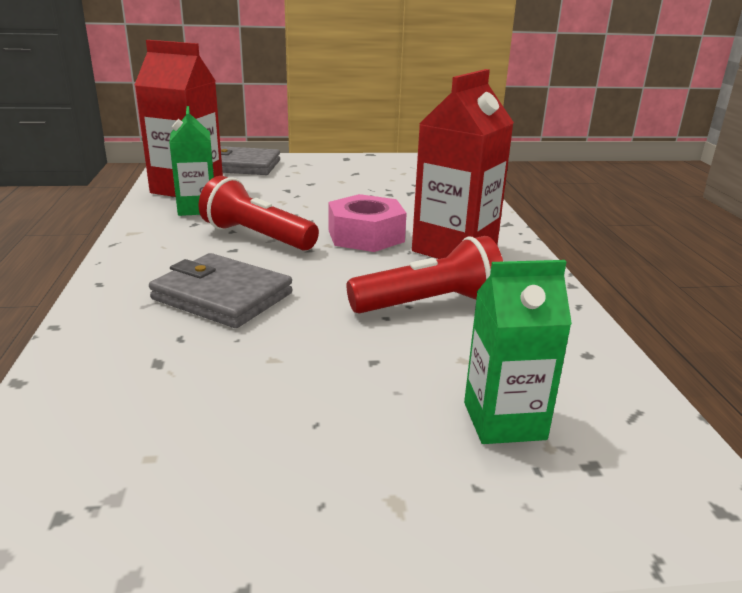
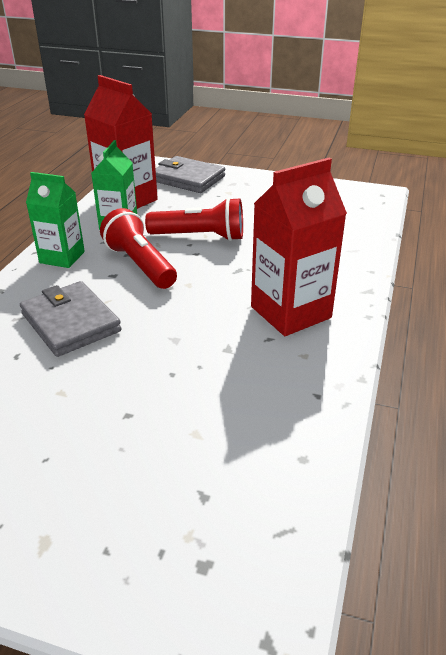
camera: 25 degrees right, 10 degrees up
pink nut [328,194,407,252] -> none
red flashlight [346,236,503,314] -> red flashlight moved to [145,197,243,241]
green carton [464,260,572,444] -> green carton moved to [26,172,85,268]

